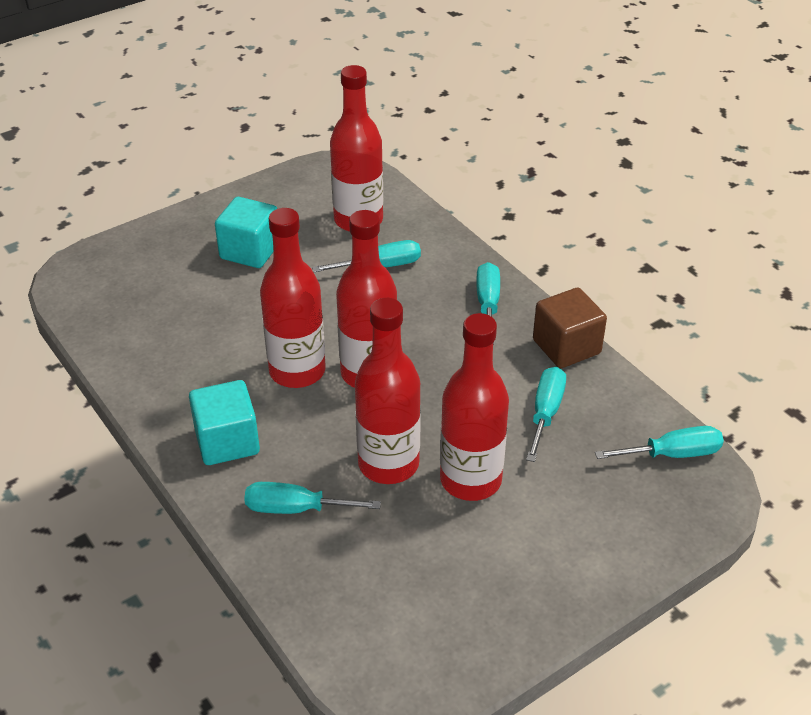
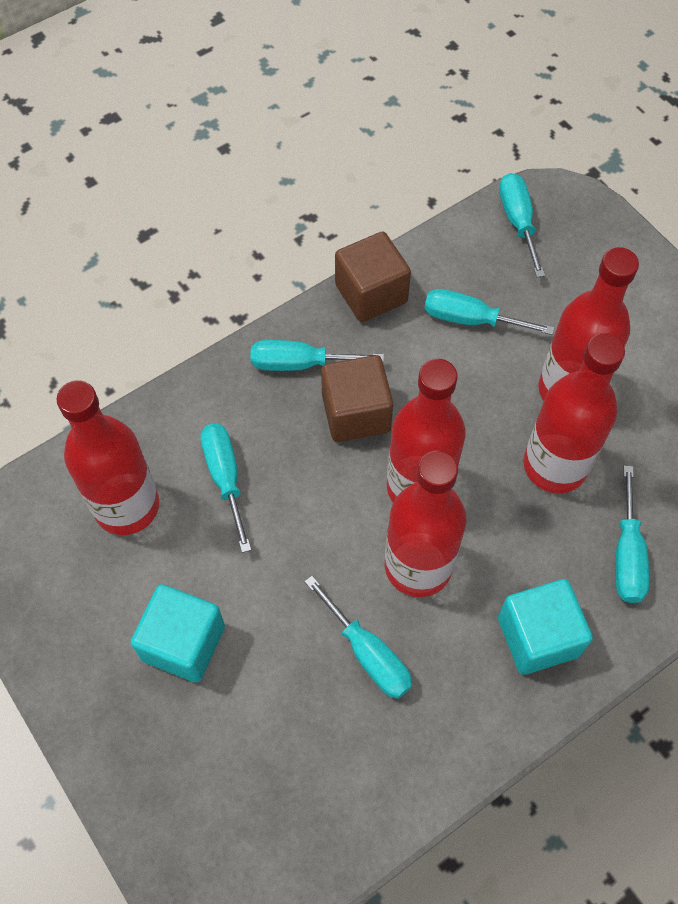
camera: 90 degrees left, 20 degrees up
none -> turquoise screwdriver [305,576,412,699]
none -> brown cube [321,355,393,442]

